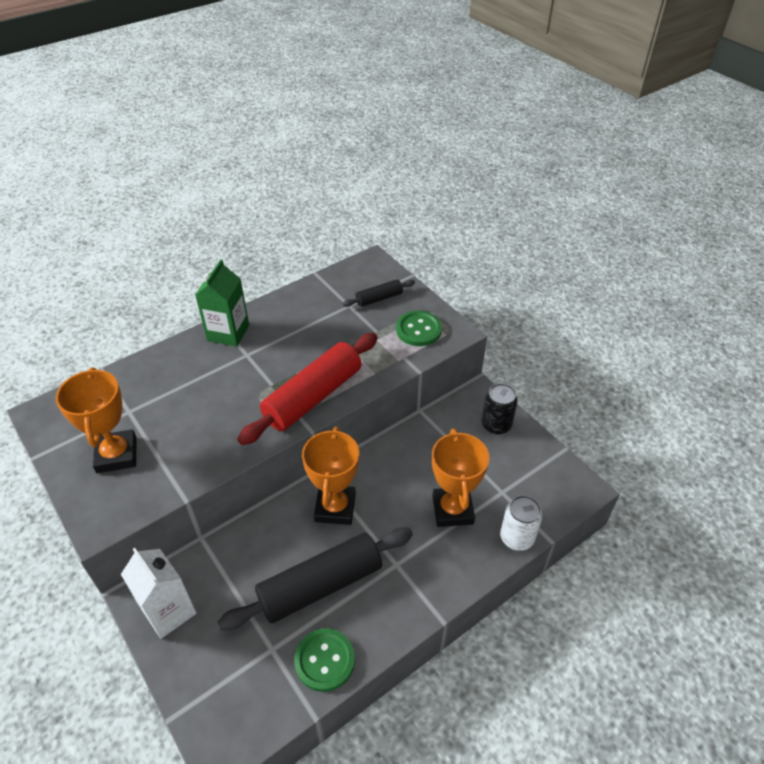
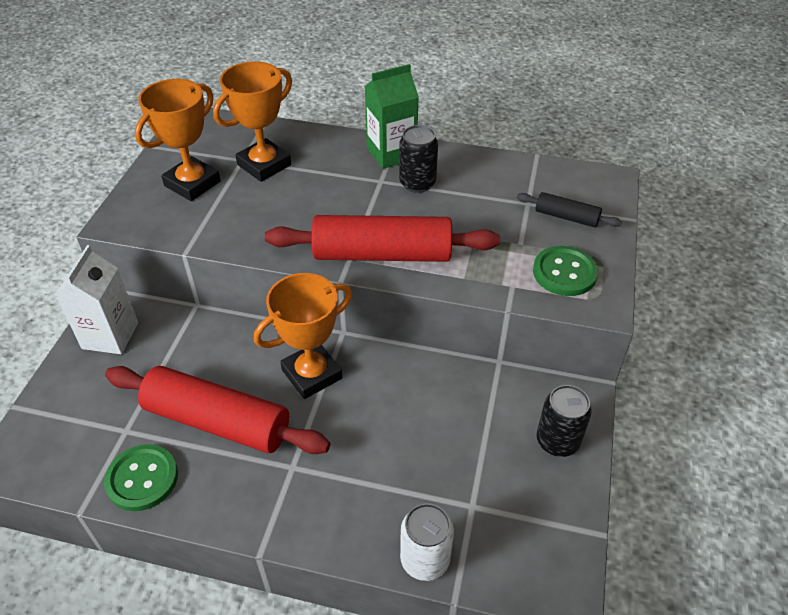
camera: 50 degrees right, 0 degrees up
black rolling pin [218,527,413,631] -> red rolling pin [105,366,330,454]
orange trophy [432,429,490,527] -> orange trophy moved to [213,61,292,182]
none -> black can [399,125,438,193]

